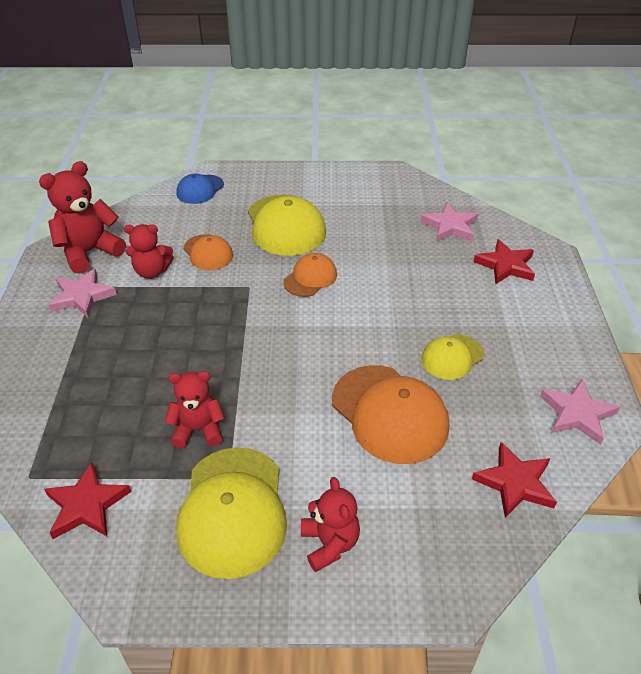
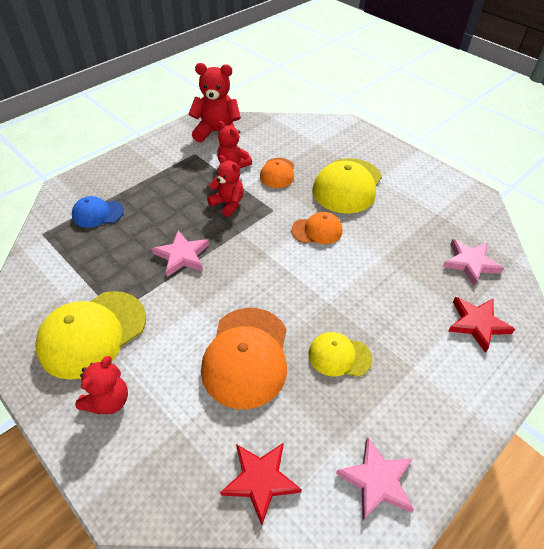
camera: 45 degrees right, 5 degrees up
red star [44,462,131,539] -> none
pink star [49,269,117,318] -> pink star moved to [152,230,209,277]
red teddy bear [165,371,225,449] -> red teddy bear moved to [207,155,244,217]
blue cap [176,173,224,204] -> blue cap moved to [72,196,124,228]

